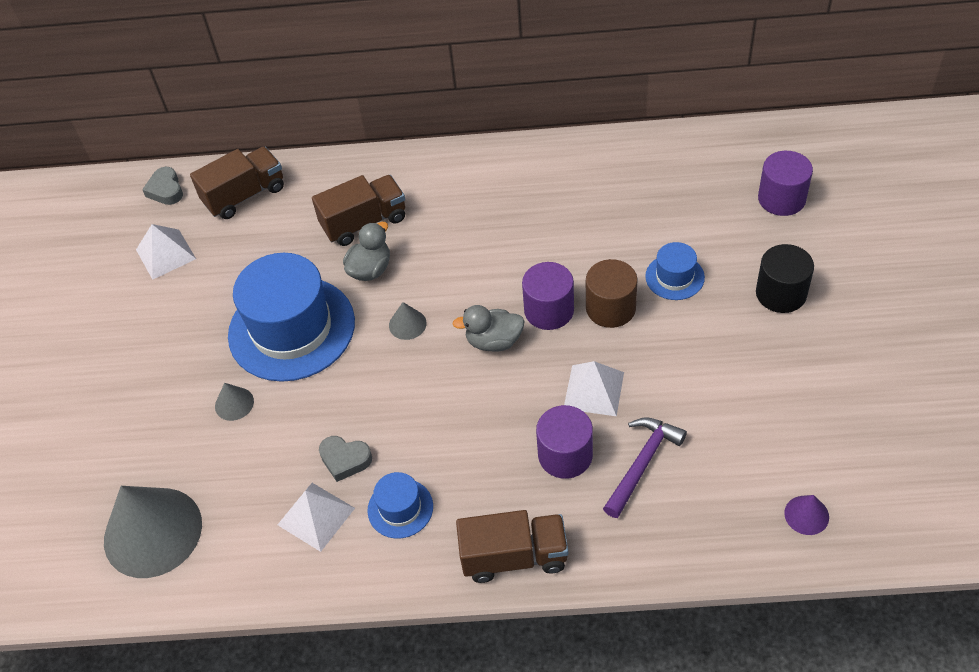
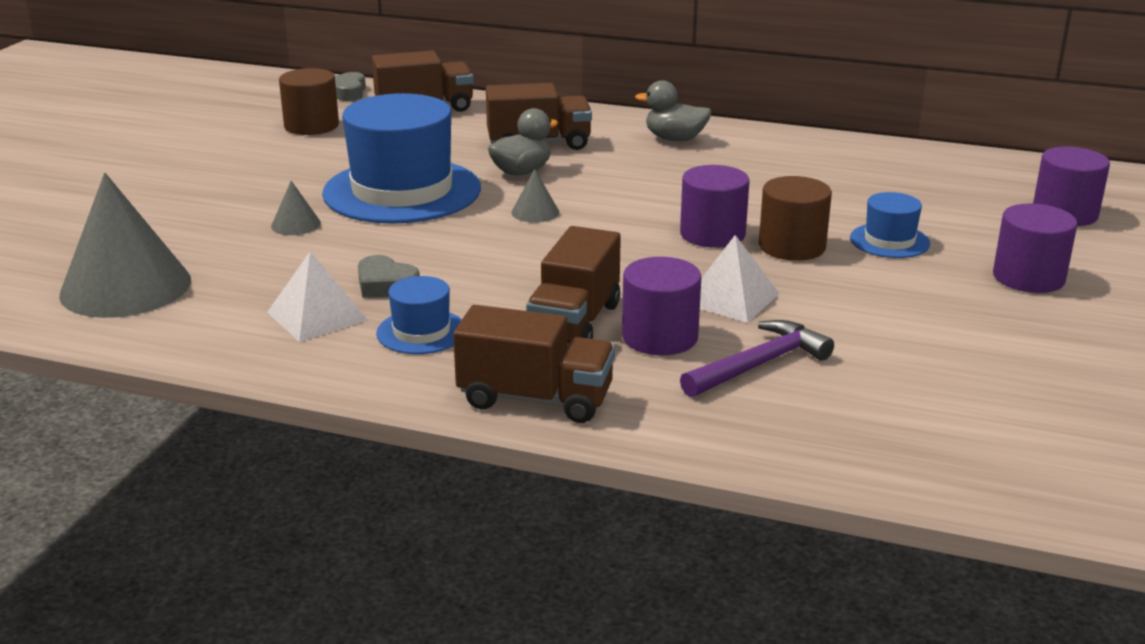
camera: 15 degrees right, 25 degrees down
white pyramid [136,224,196,280] -> brown cylinder [279,68,339,135]
grey duck [452,305,525,352] -> grey duck moved to [635,80,712,141]
black cylinder [756,244,814,313] -> purple cylinder [993,203,1077,293]
purple cone [784,495,829,535] -> none
none -> brown truck [526,226,621,346]

